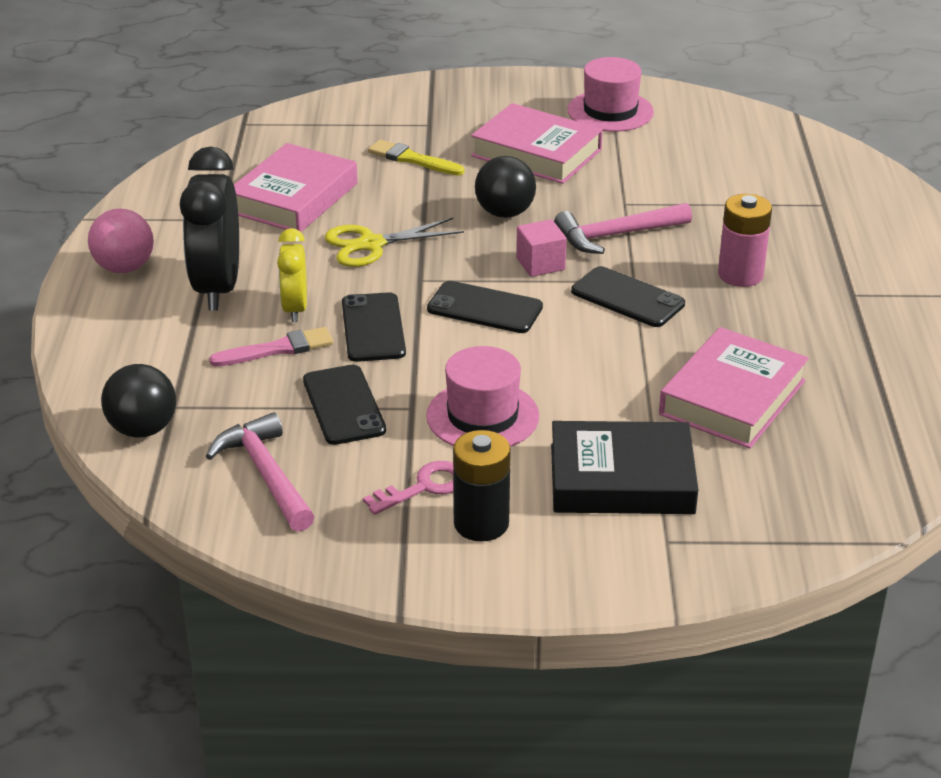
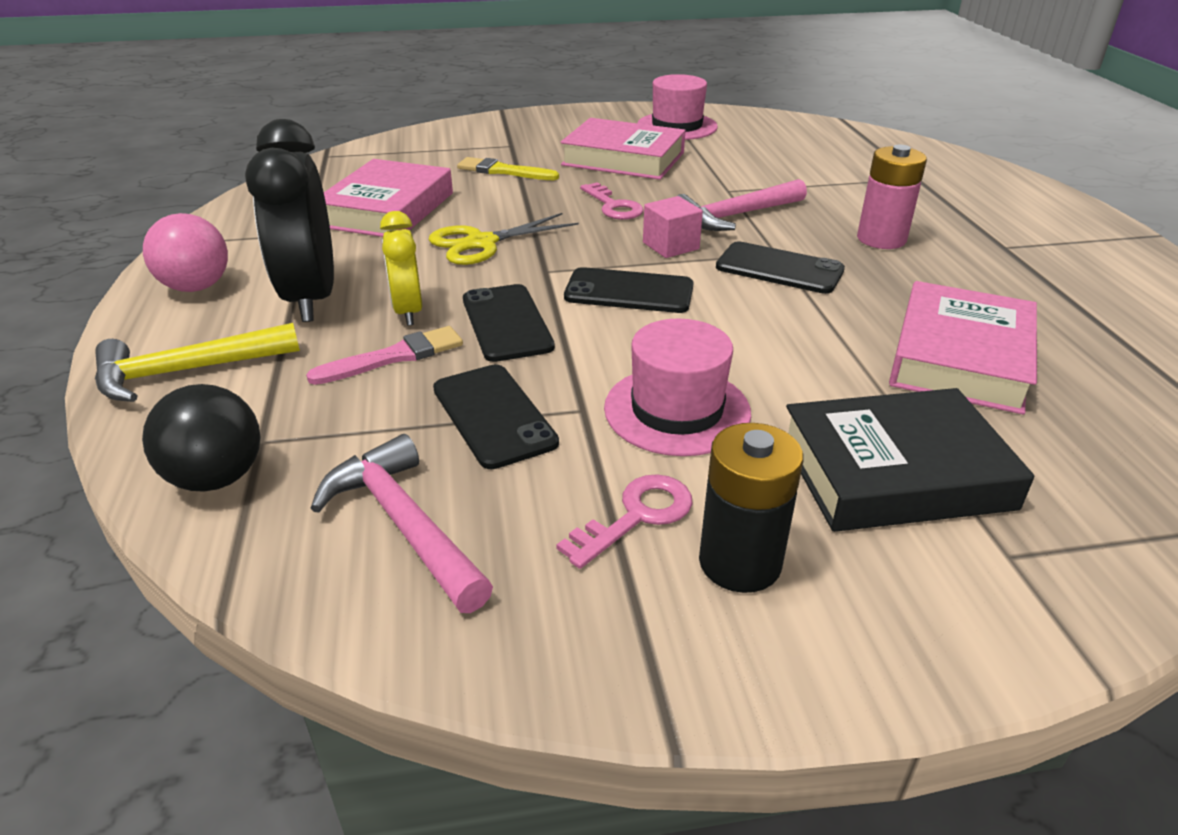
camera: 10 degrees left, 0 degrees up
black ball [475,156,536,218] -> pink key [580,182,643,220]
none -> yellow hammer [95,323,300,402]

